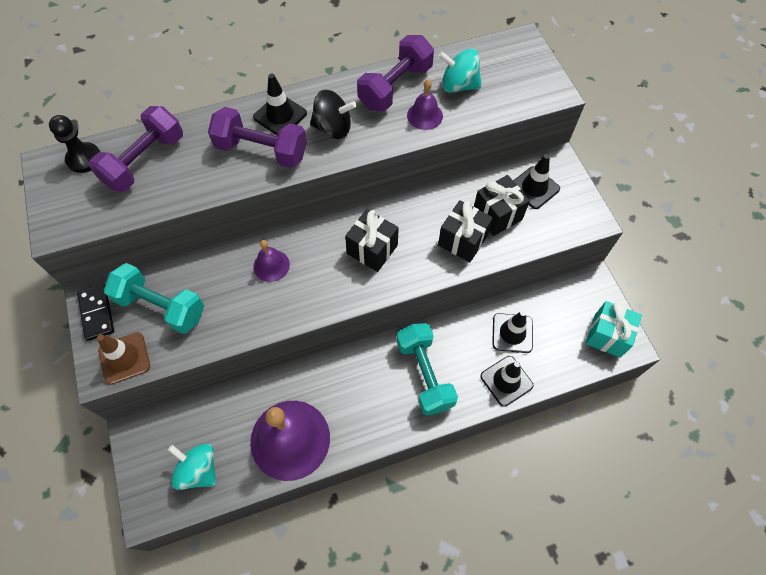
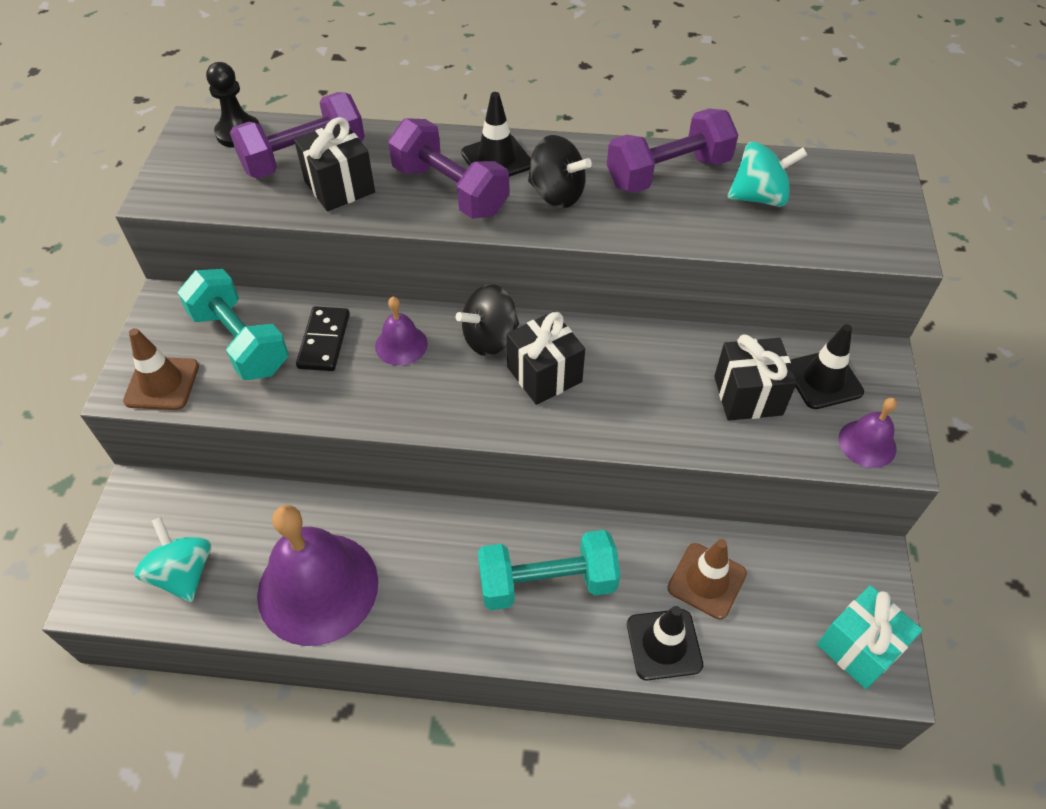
camera: 25 degrees right, 10 degrees down
black domino [77,284,114,341] -> black domino moved to [296,306,350,371]
turquoise dumbbell [397,323,458,416] -> turquoise dumbbell turned 75 degrees clockwise [478,530,620,610]
purple bell [407,79,443,130] -> purple bell moved to [838,398,897,468]
turquoise spinning top [438,49,482,93] -> turquoise spinning top turned 135 degrees clockwise [727,142,807,207]
black gift [438,200,493,262] -> black gift moved to [294,117,375,211]
black traffic cone [492,310,533,353] -> brown traffic cone [667,539,747,619]
none -> black spinning top [456,284,519,356]

